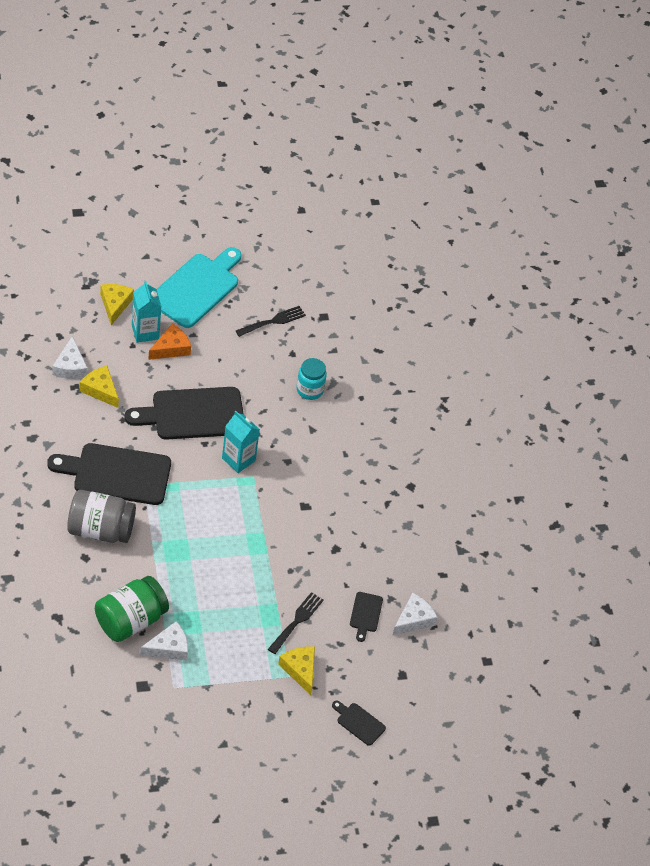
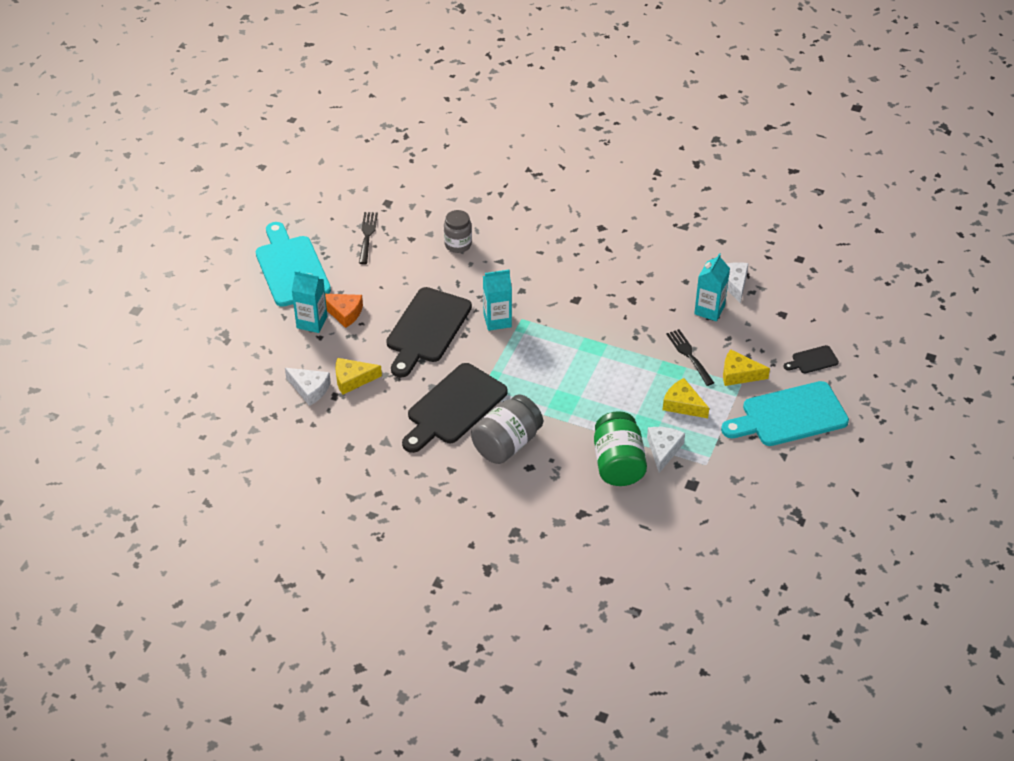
camera: 50 degrees left, 5 degrees down
yellow cheese [100,284,134,325] -> yellow cheese moved to [663,378,709,418]
orange cheese [148,323,191,360] -> orange cheese turned 120 degrees clockwise [325,294,363,328]
turquoise jar [297,358,327,400] -> grey jar [444,210,472,253]
black cutting board [350,592,383,642] -> turquoise carton [694,253,730,321]
none -> turquoise cutting board [721,381,849,446]

